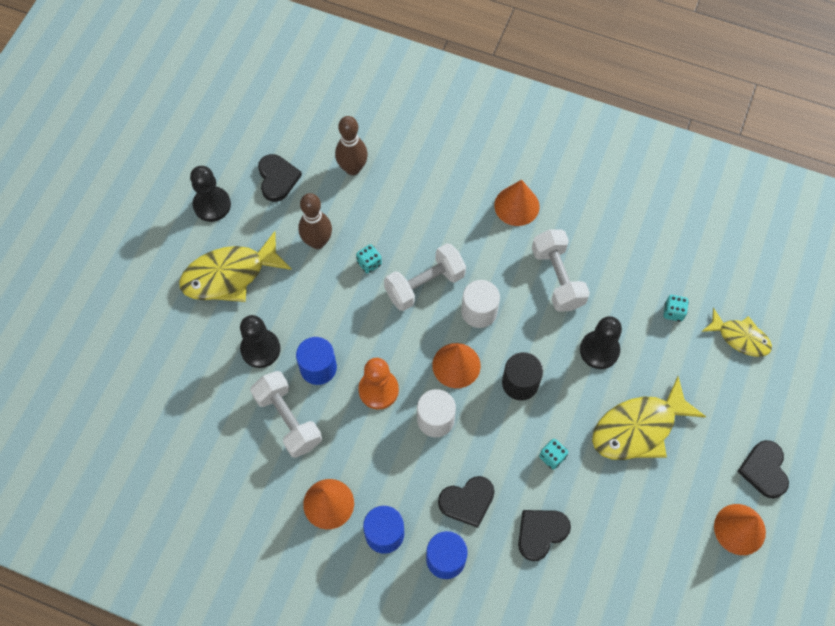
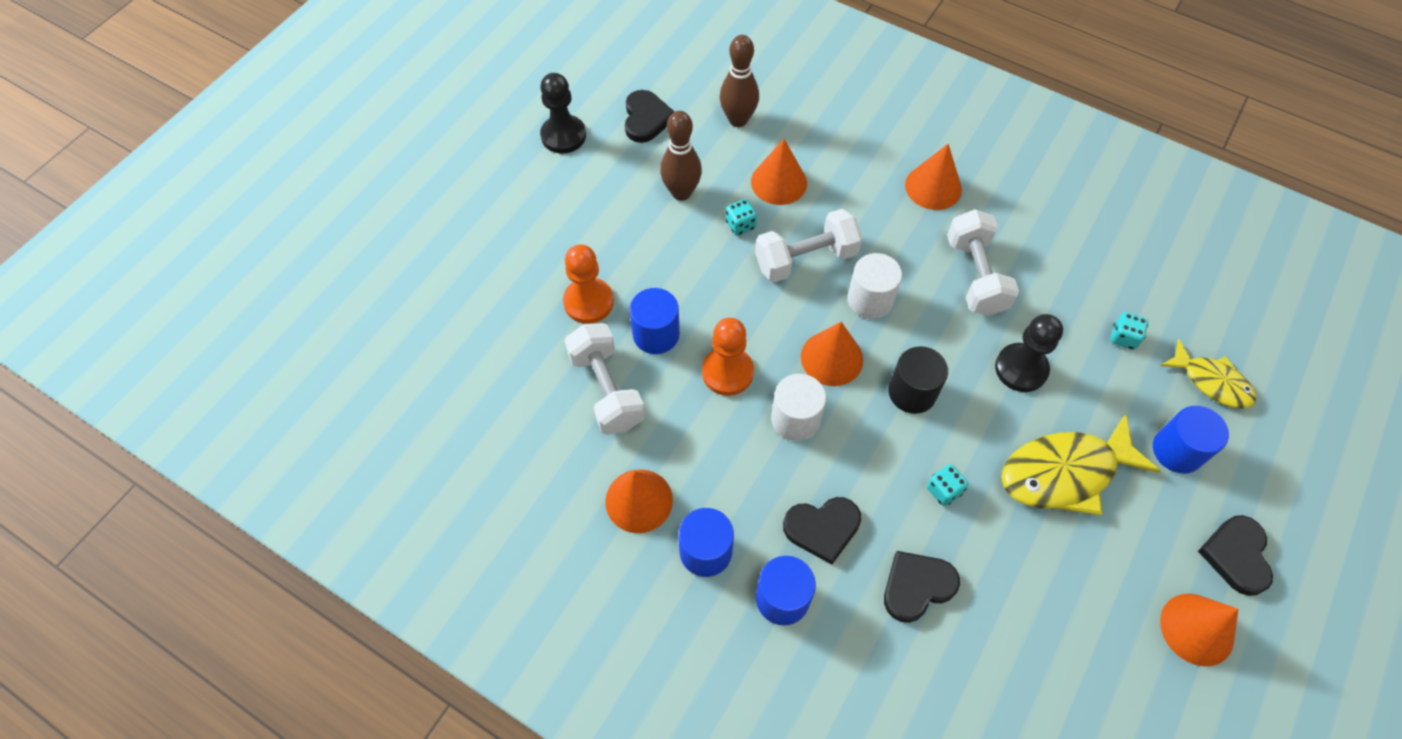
camera: 10 degrees right, 5 degrees down
yellow fish [179,231,292,302] -> none
black pawn [240,315,281,368] -> orange pawn [563,245,614,324]
none -> orange cone [751,139,807,205]
none -> blue cylinder [1153,406,1229,473]

